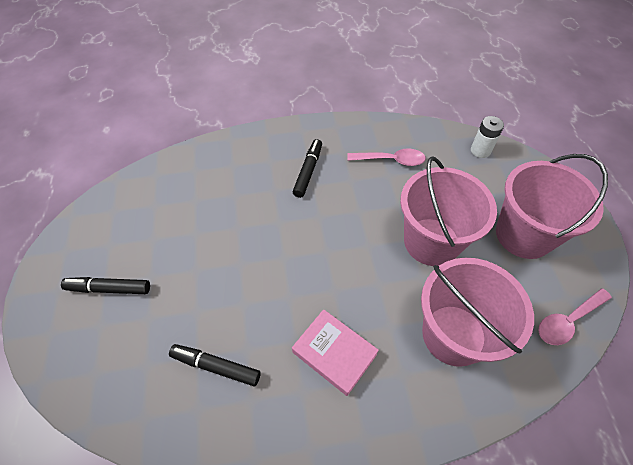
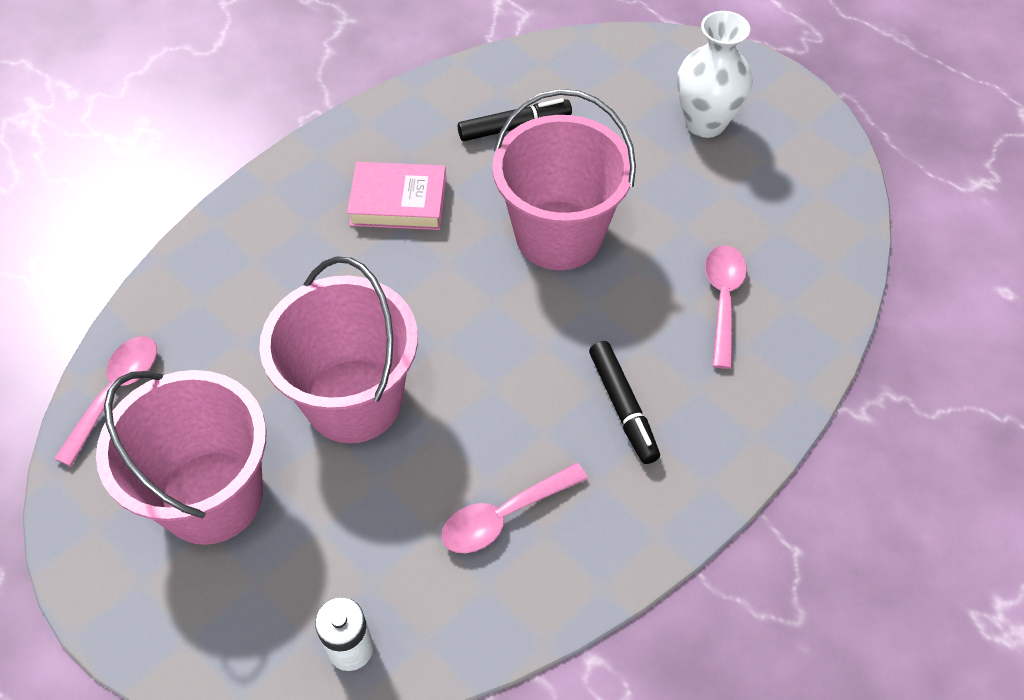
camera: 145 degrees right, 0 degrees up
black marker [61,277,150,294] -> white vase [677,11,752,138]
pink bucket [421,258,534,367] -> pink bucket moved to [492,89,636,270]
none -> pink spoon [705,245,747,369]

